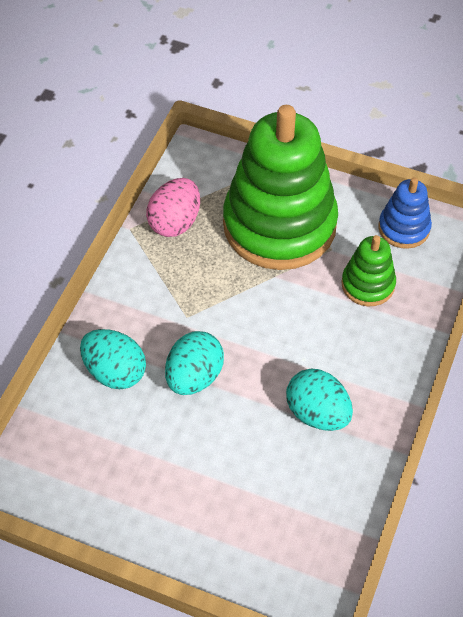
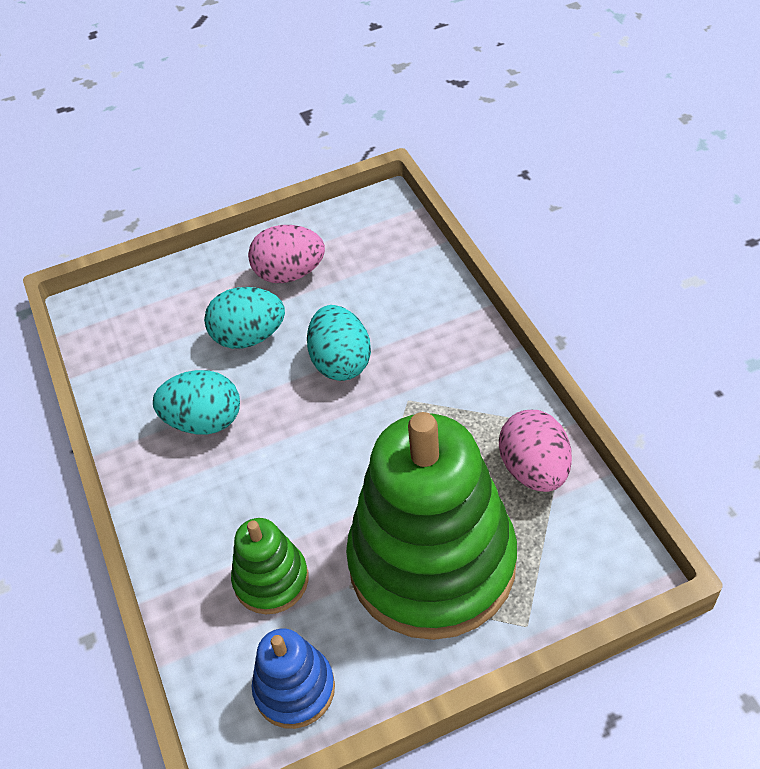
camera: 140 degrees right, 5 degrees down
turquoise egg [80,329,146,389] -> turquoise egg moved to [204,287,285,349]
none -> pink egg [248,225,325,283]

